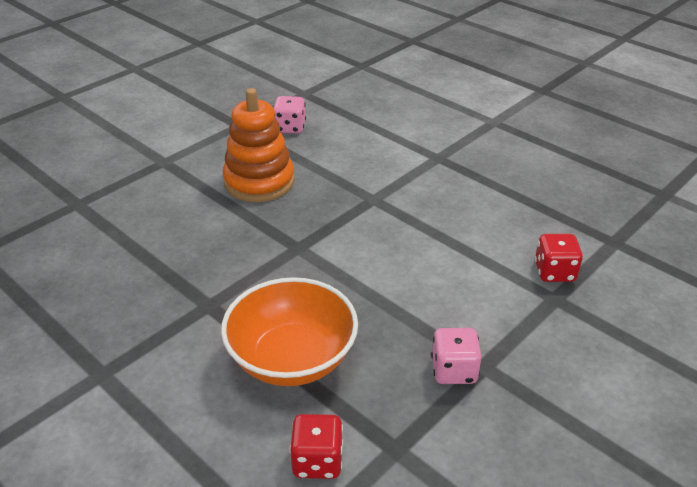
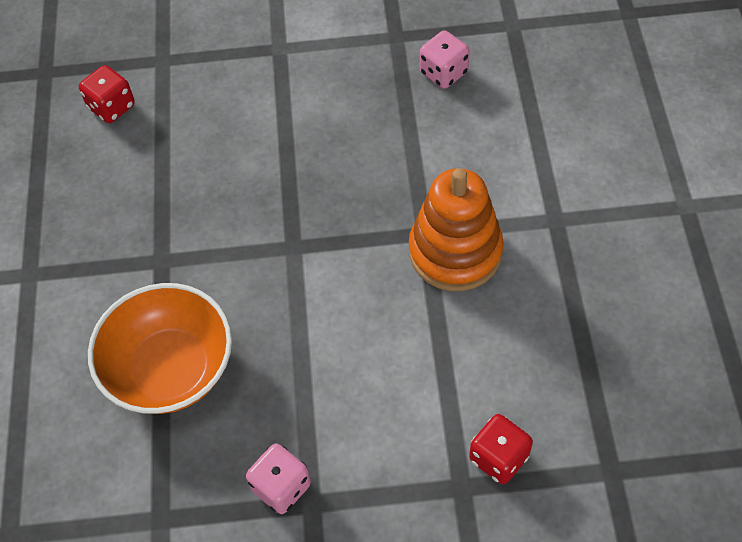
camera: 45 degrees right, 20 degrees up
orange stacking toy [223,88,295,202] -> orange stacking toy moved to [409,168,504,291]
red dice [290,414,343,479] -> red dice moved to [79,65,135,123]

